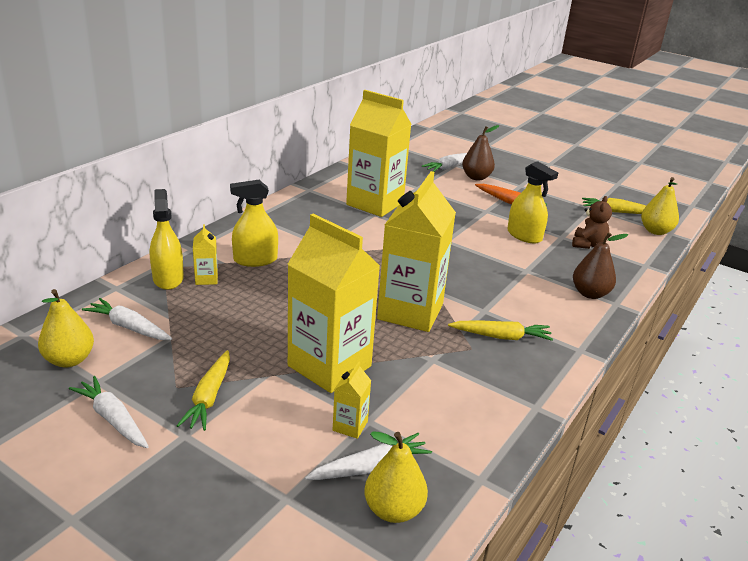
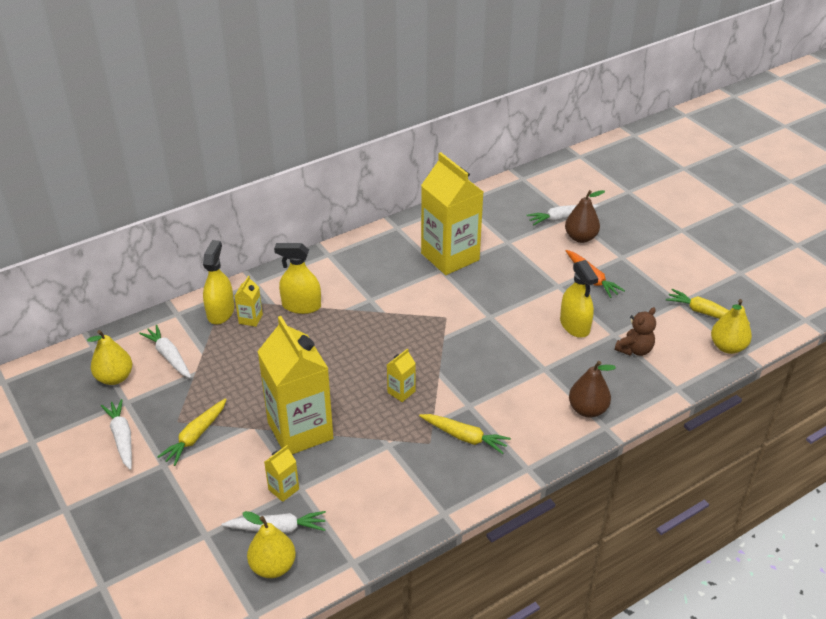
camera: 25 degrees right, 10 degrees up
yellow carton [377,171,456,332] -> yellow carton [387,348,416,402], size x0.41

